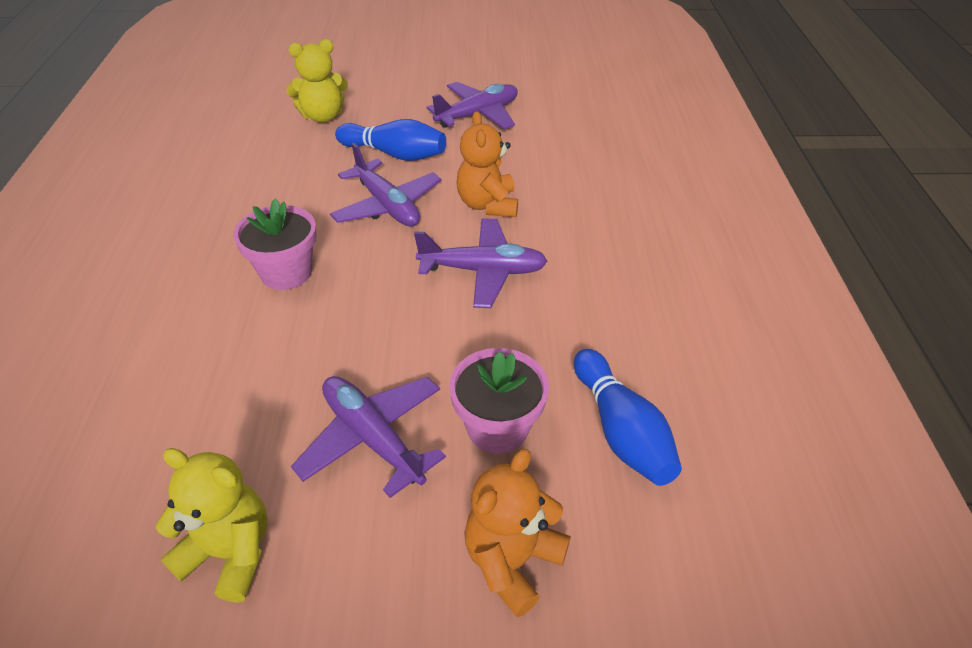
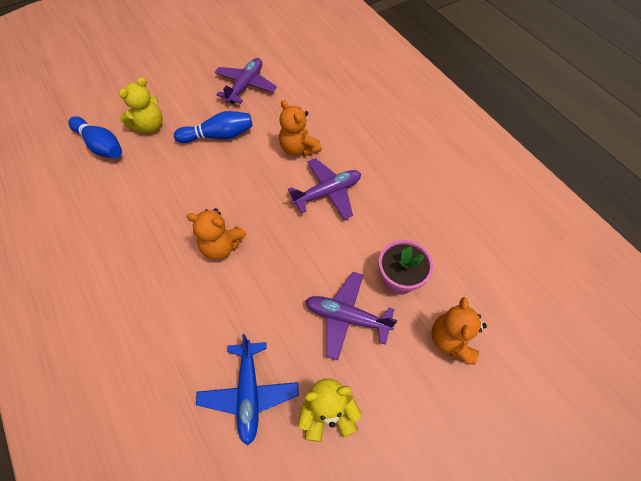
camera: 30 degrees left, 15 degrees up
pink flower pot [234,199,317,290] -> orange teddy bear [187,208,246,260]
purple plane [330,143,442,227] -> none
blue bowling pin [574,349,682,486] -> blue bowling pin moved to [68,116,122,158]
none -> blue plane [196,334,299,445]

